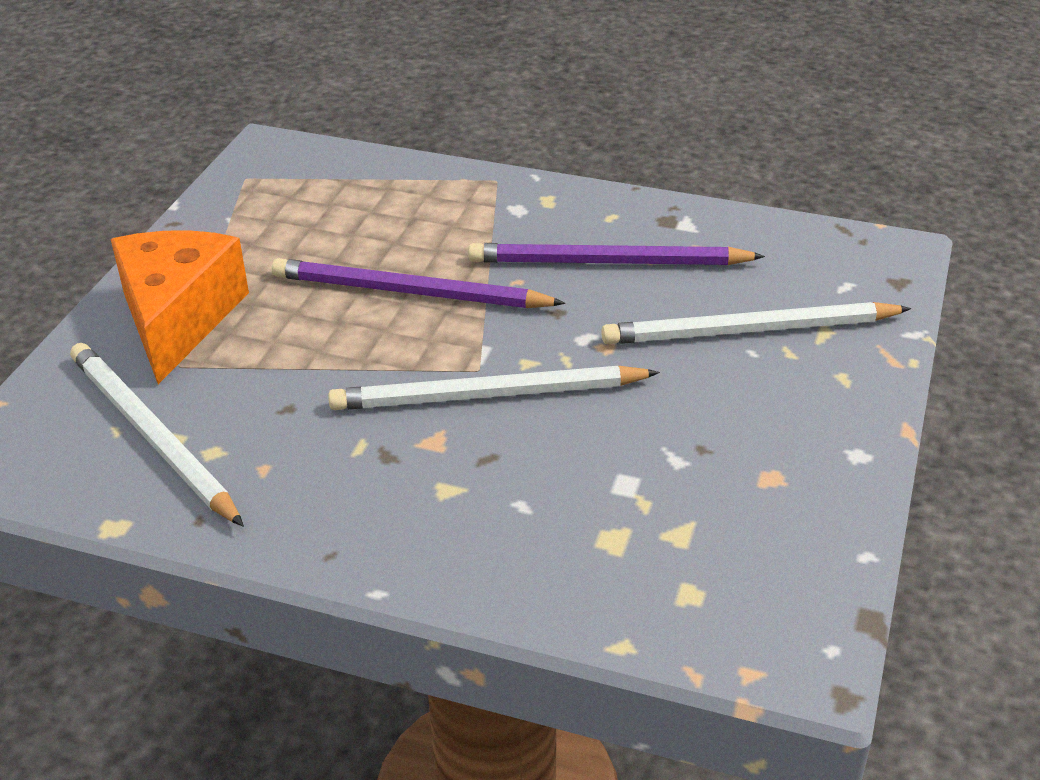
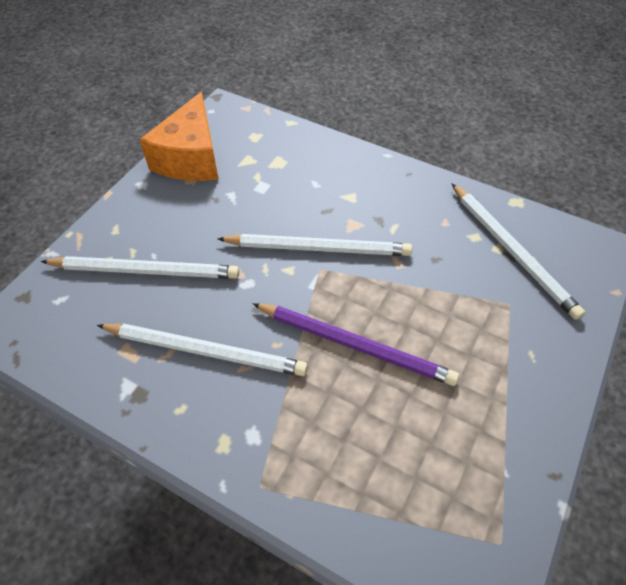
camera: 170 degrees left, 15 degrees up
orange cheese [111,230,249,384] -> orange cheese moved to [139,92,218,181]
purple pencil [468,243,765,265] -> white pencil [97,324,308,376]

